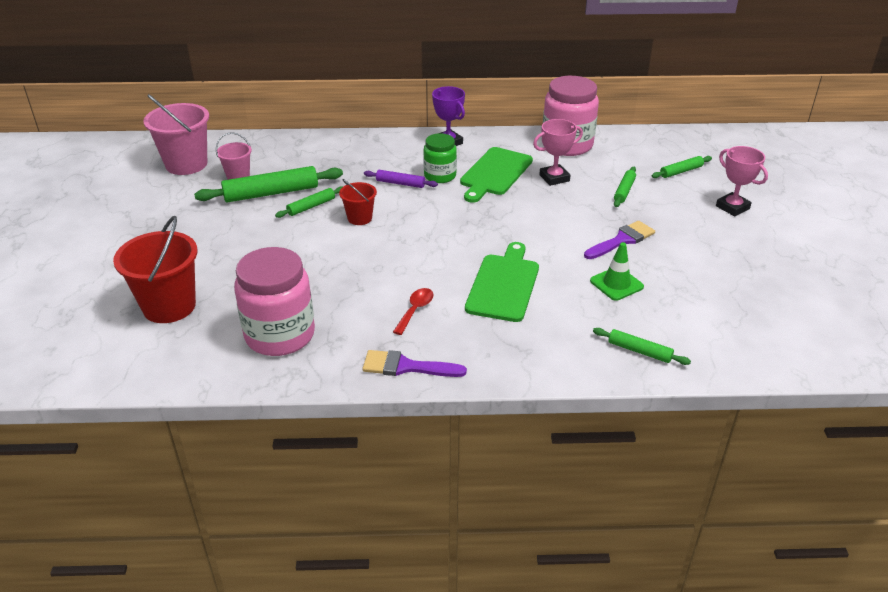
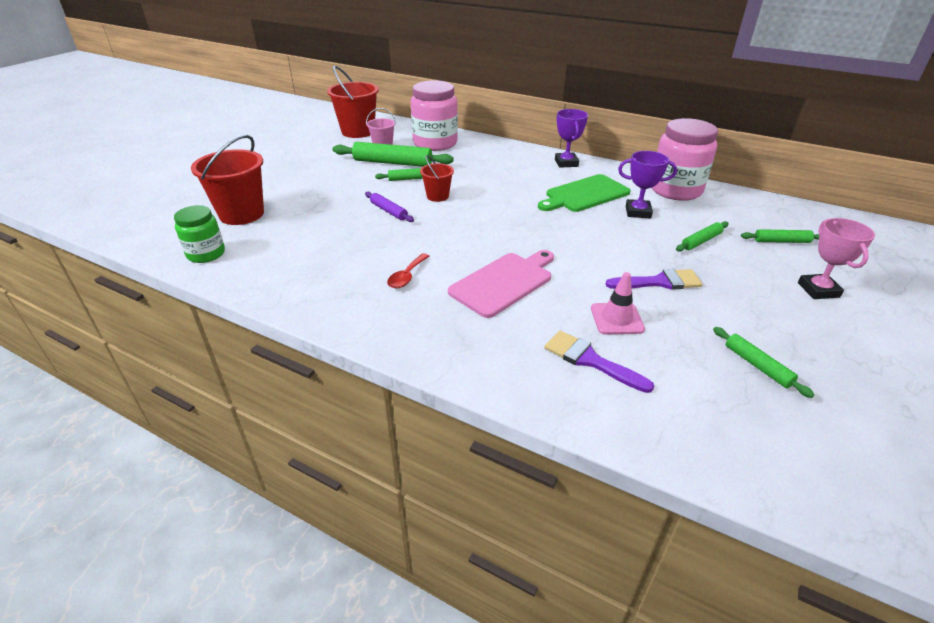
camera: 30 degrees right, 0 degrees up
pink bucket [143,94,209,175] -> red bucket [327,66,379,138]
pink jar [234,247,315,356] -> pink jar moved to [411,80,458,151]
purple brush [362,350,467,377] -> purple brush moved to [544,331,654,393]
purple rolling pin [364,170,438,188] -> purple rolling pin moved to [365,192,414,222]
red spoon [393,288,434,335] -> red spoon turned 150 degrees clockwise [387,253,429,288]
green jar [423,133,457,183] -> green jar moved to [174,205,225,263]
green cutting board [465,242,539,322] -> pink cutting board [448,250,554,318]
pink trophy [533,119,583,186] -> purple trophy [618,151,677,219]
green traffic cone [590,242,644,301] -> pink traffic cone [591,272,645,334]
green rolling pin [593,328,691,365] -> green rolling pin moved to [713,327,814,398]

